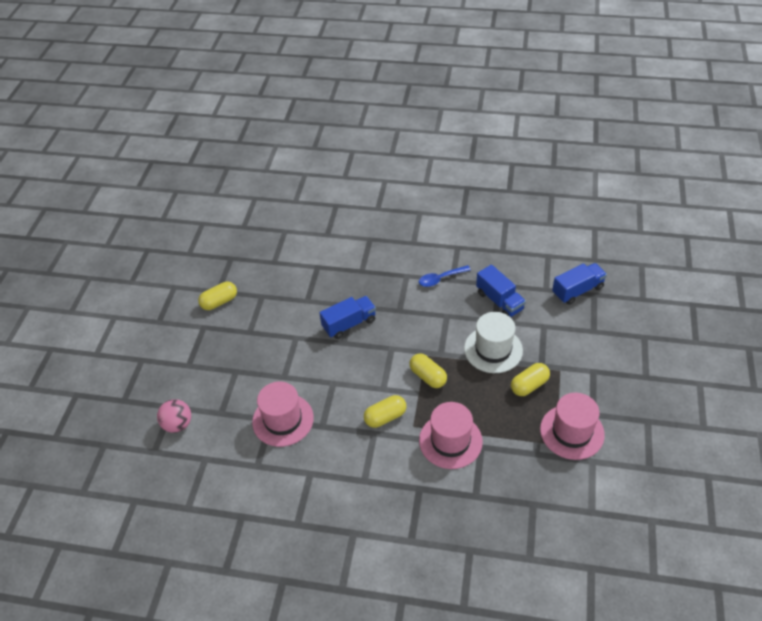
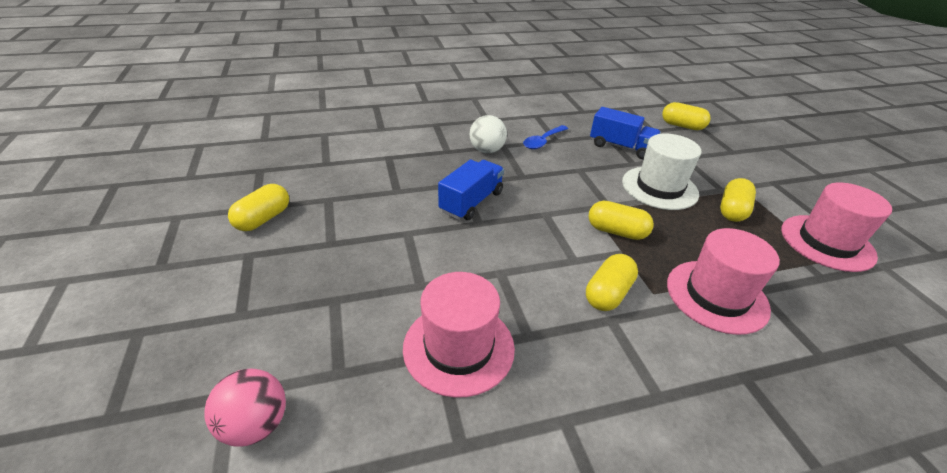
camera: 30 degrees left, 10 degrees down
blue truck [552,263,607,305] -> yellow capsule [662,102,711,130]
none -> white ball [470,115,507,153]

